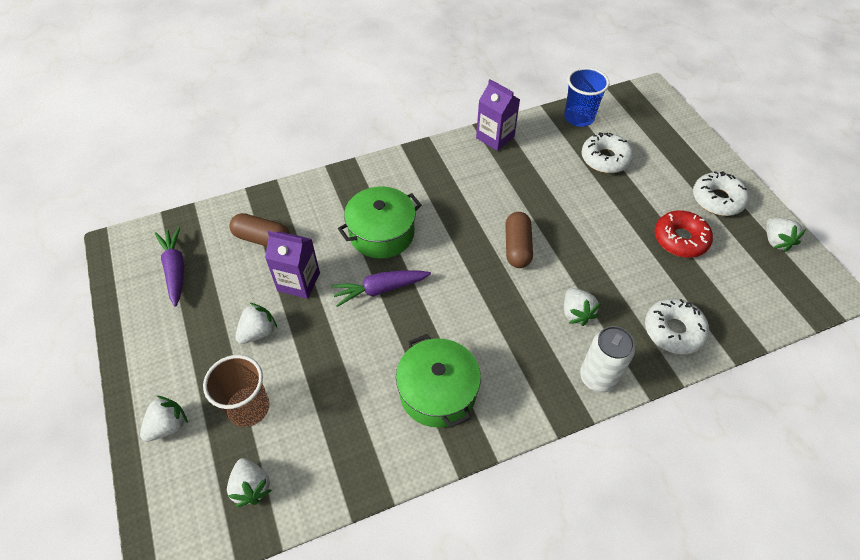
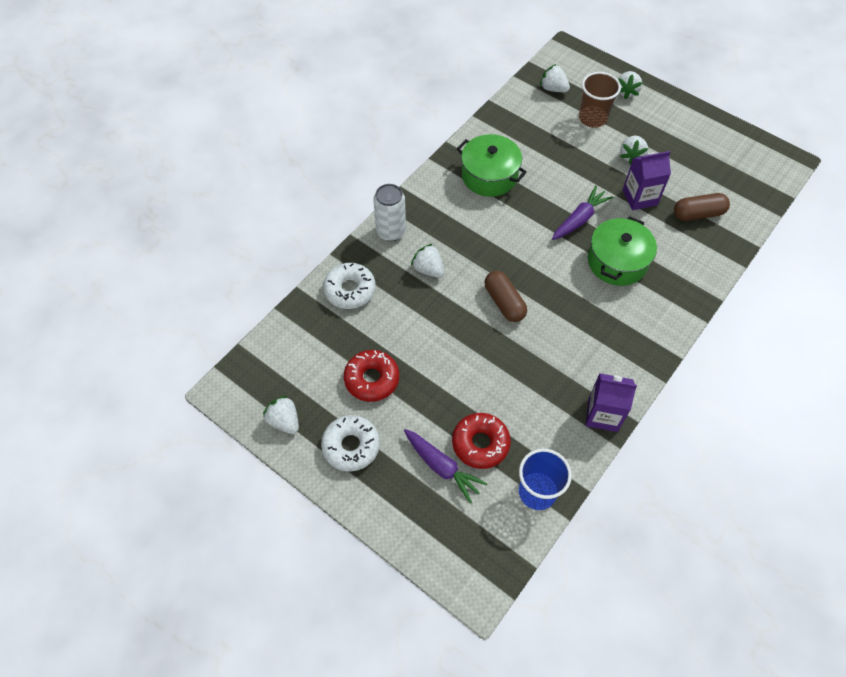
camera: 150 degrees right, 5 degrees up
purple carrot [155,227,184,307] -> purple carrot moved to [404,429,488,503]
white donut [582,132,633,173] -> red donut [452,413,511,469]

